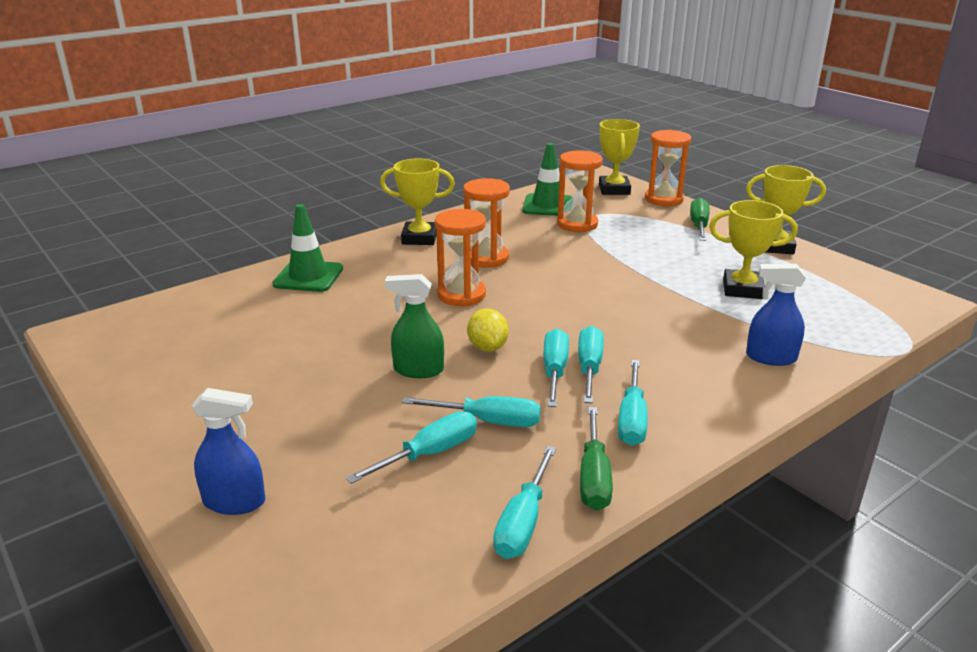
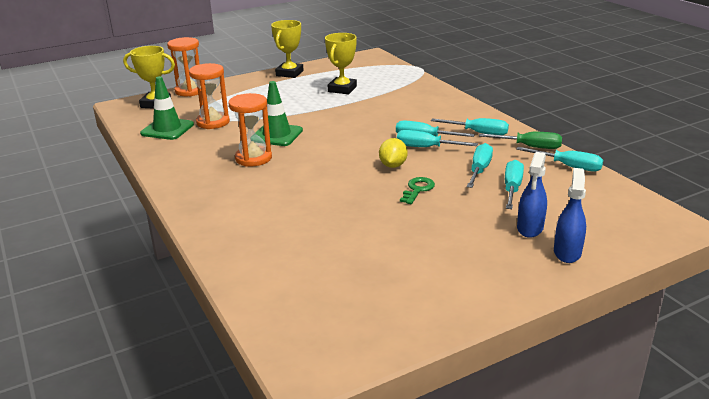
camera: 80 degrees left, 0 degrees up
green traffic cone [272,204,343,292] -> green traffic cone moved to [255,81,303,146]
turquoise screwdriver [346,411,477,484] -> turquoise screwdriver turned 45 degrees clockwise [505,160,524,209]
yellow trophy [380,159,455,245] -> none
green spray bottle [385,274,444,378] -> green key [400,177,435,204]
orange hourglass [435,209,486,306] -> none
yellow lemon [467,309,509,352] -> yellow lemon turned 75 degrees counterclockwise [379,138,408,168]
green screwdriver [690,198,710,241] -> none
blue spray bottle [746,264,806,366] -> blue spray bottle moved to [517,152,547,238]

